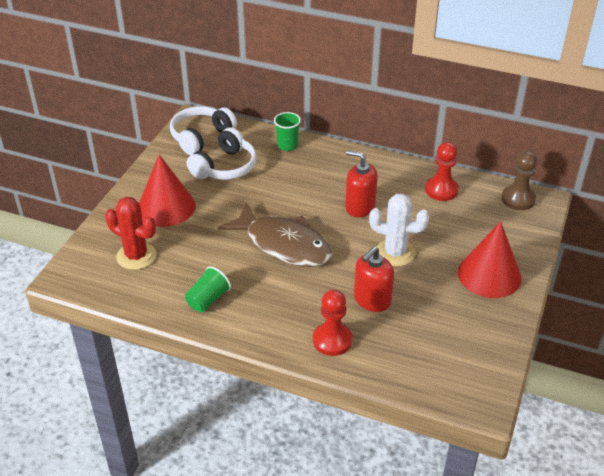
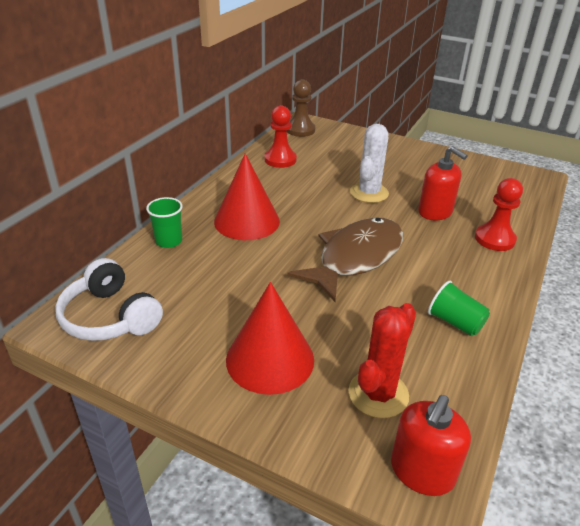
camera: 85 degrees left, 5 degrees down
white headphones [187,127,257,180] -> none
red soap dispenser [345,150,378,217] -> red soap dispenser moved to [391,395,471,496]
red cone [458,221,522,298] -> red cone moved to [214,153,280,240]

